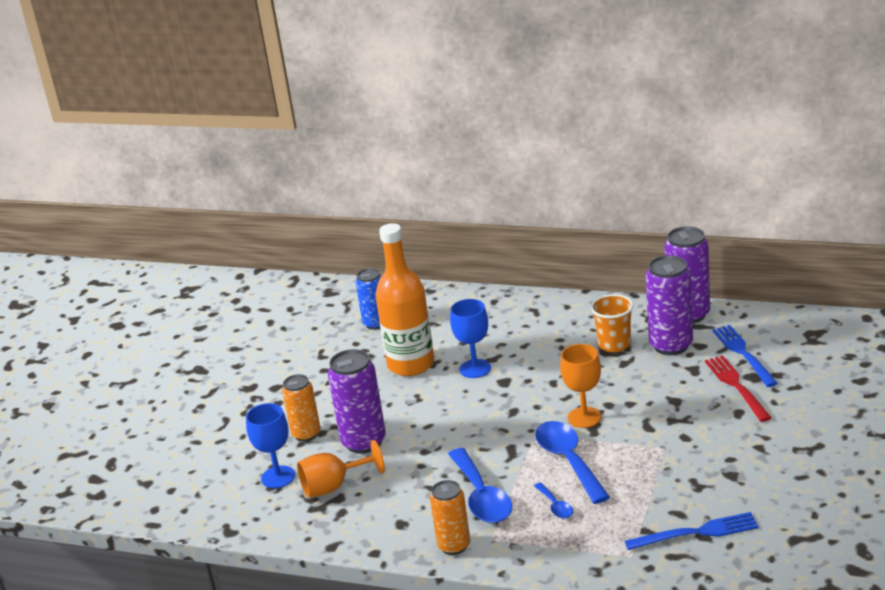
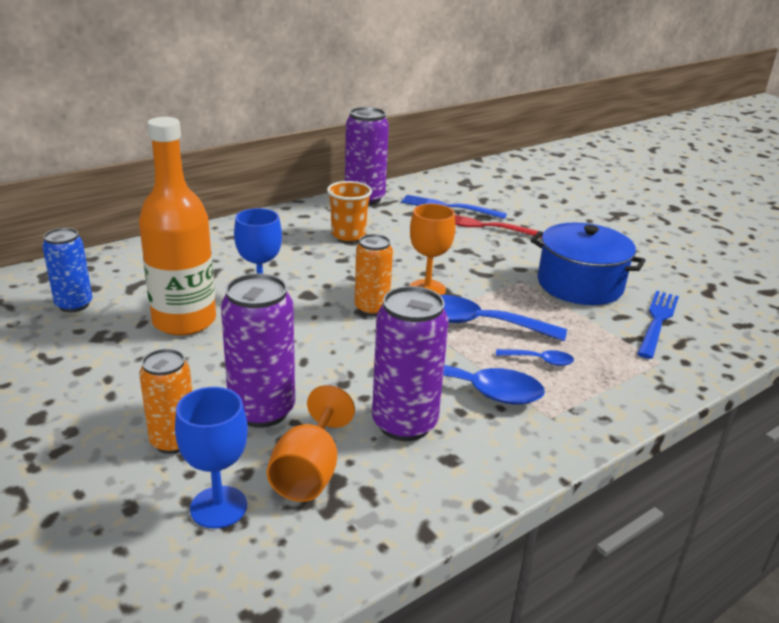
camera: 60 degrees left, 0 degrees up
orange can [430,480,470,555] -> orange can moved to [355,234,393,316]
purple can [645,255,693,355] -> purple can moved to [372,286,449,441]
none -> blue pot [530,223,646,305]

